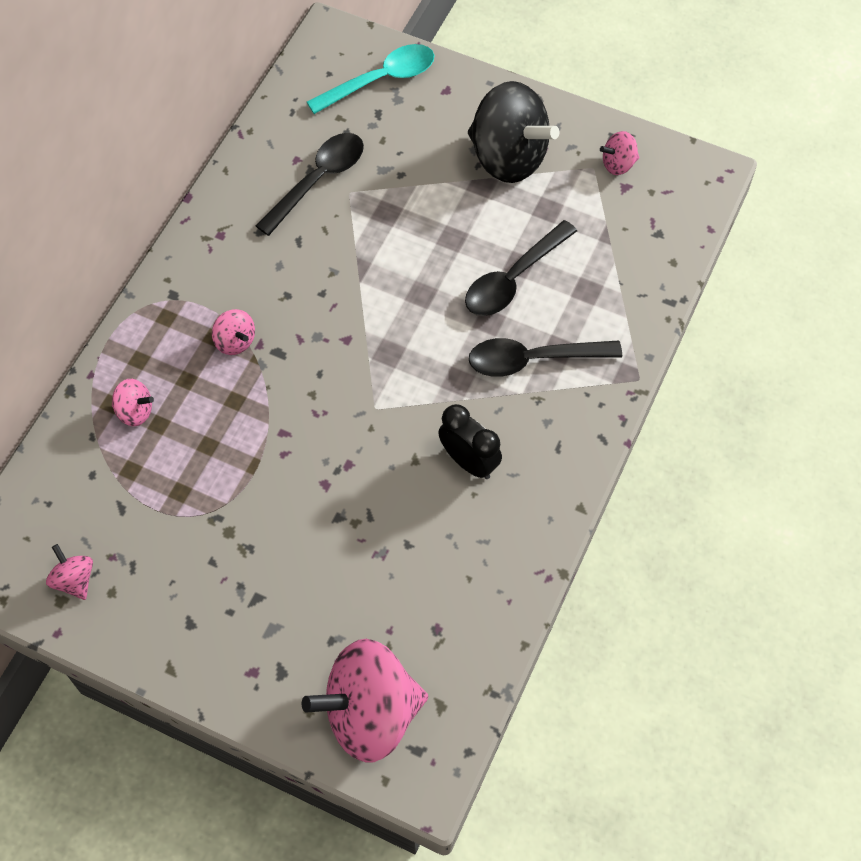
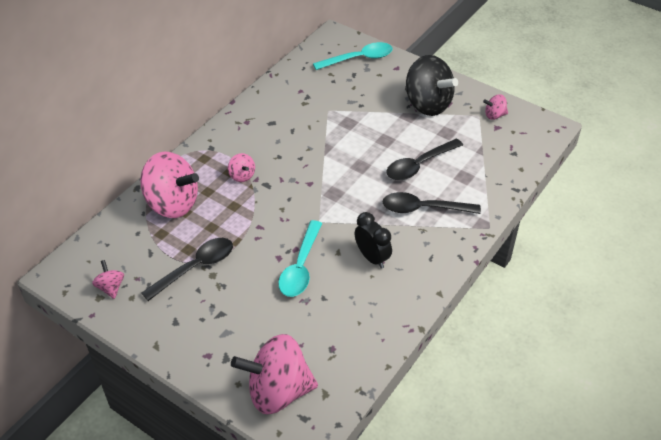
camera: 10 degrees right, 15 degrees down
pink spinning top [112,379,154,426] -> pink spinning top [140,151,199,218], size x2.24
black spoon [256,133,364,236] -> black spoon moved to [141,238,233,301]
none -> turquoise spoon [278,220,322,297]

